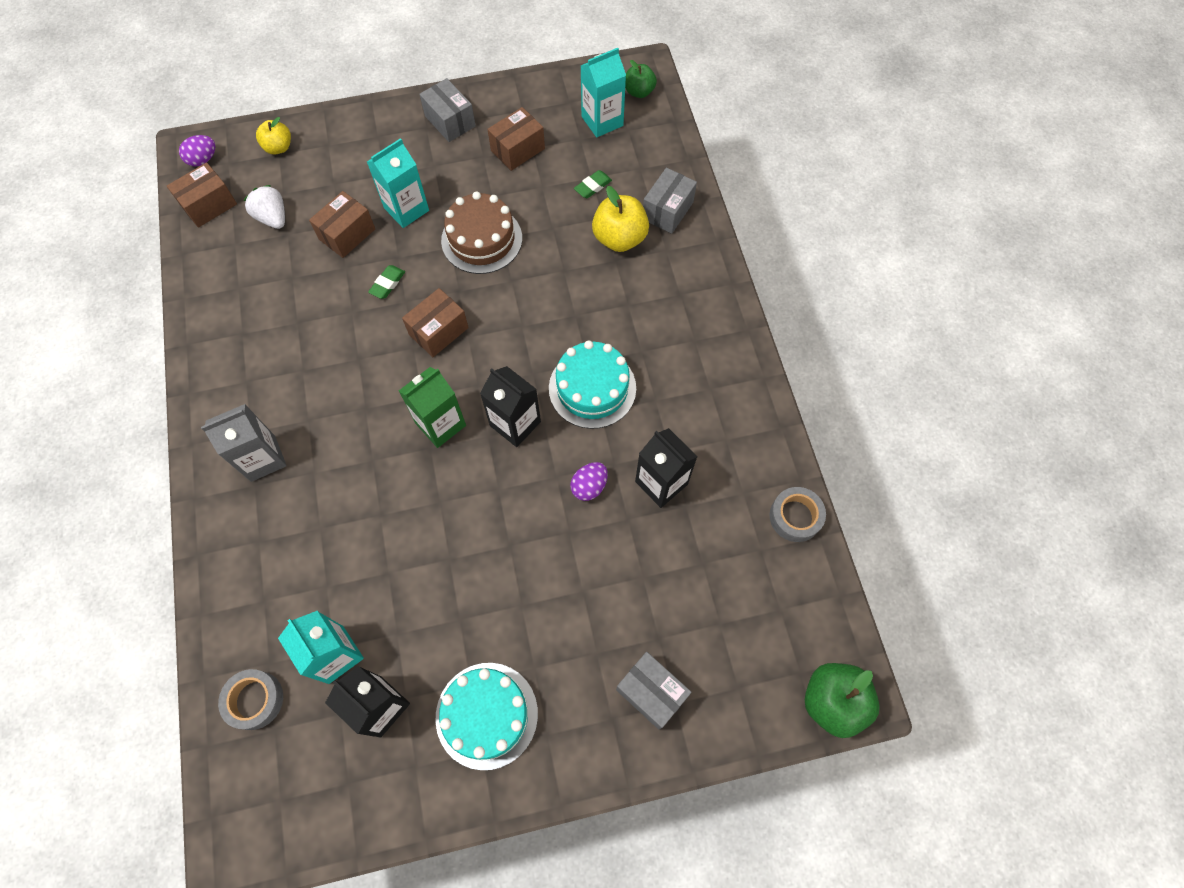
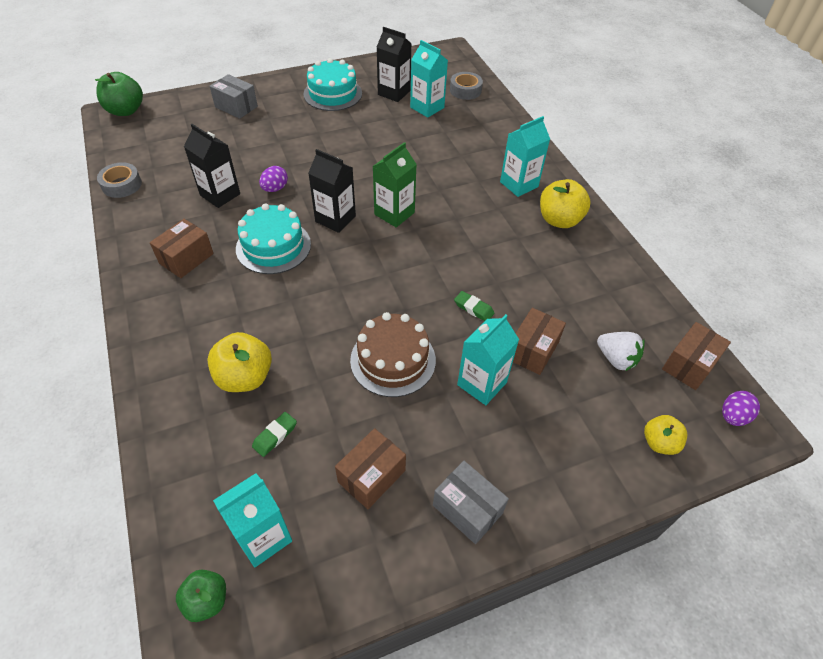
camera: 170 degrees right, 15 degrees down
grey carton [201,404,287,482] -> turquoise carton [500,116,550,197]
green eraser [368,265,405,299] -> green eraser turned 75 degrees counterclockwise [454,291,494,321]
brown box [402,288,469,357] -> brown box moved to [150,219,214,278]
grey box [643,168,697,234] -> none
none -> yellow apple [540,179,591,228]

